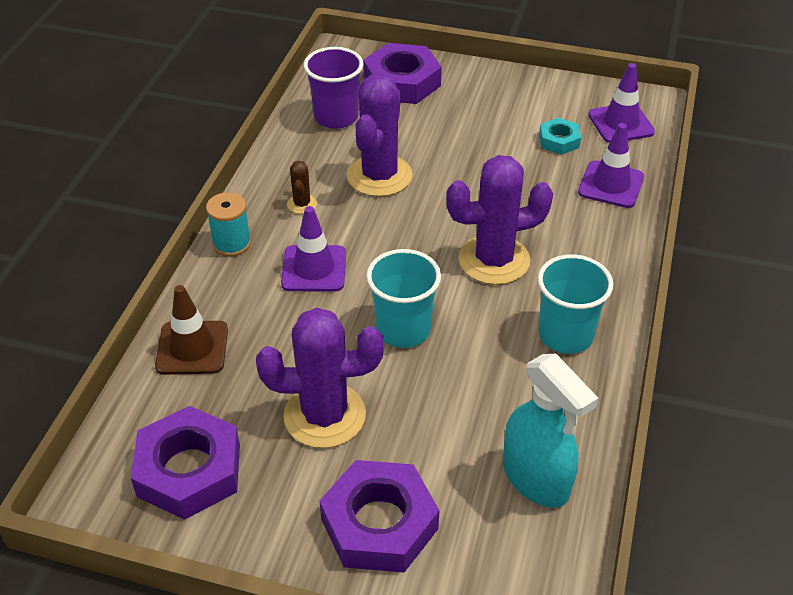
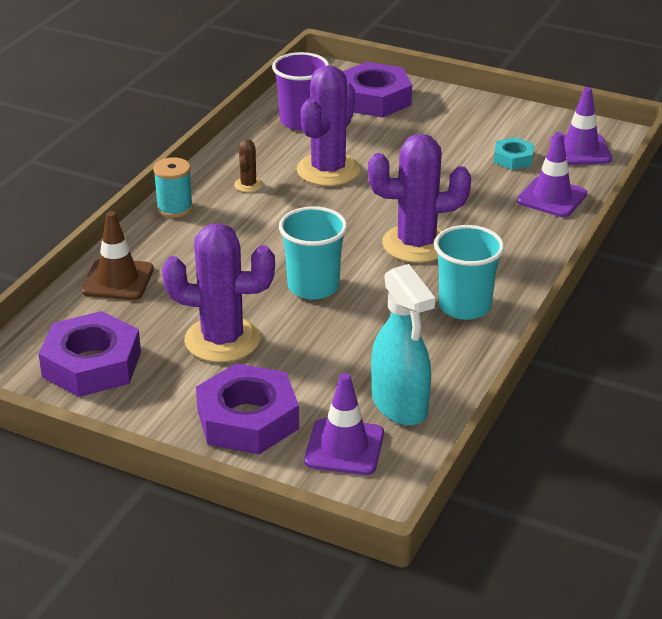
camera: 10 degrees right, 10 degrees down
purple traffic cone [281,206,346,292] -> purple traffic cone moved to [304,373,384,475]

